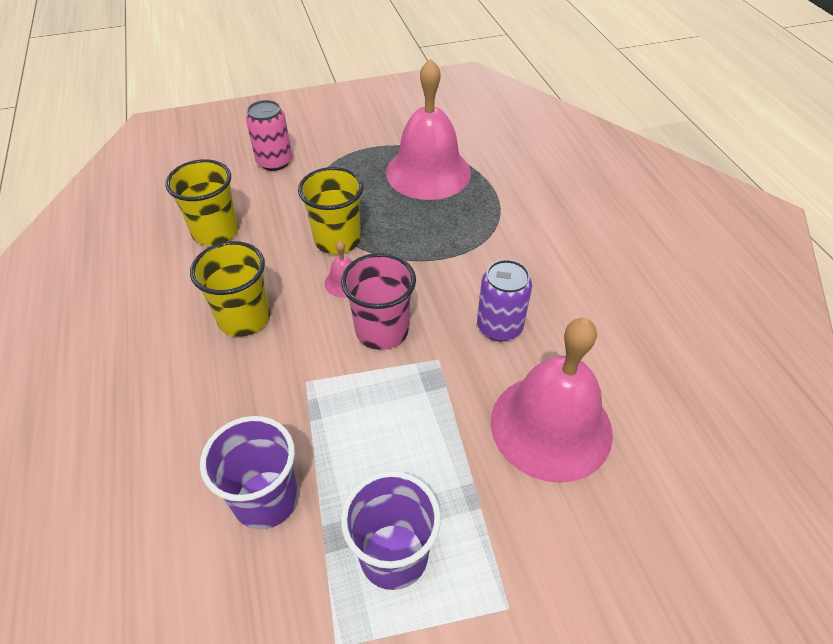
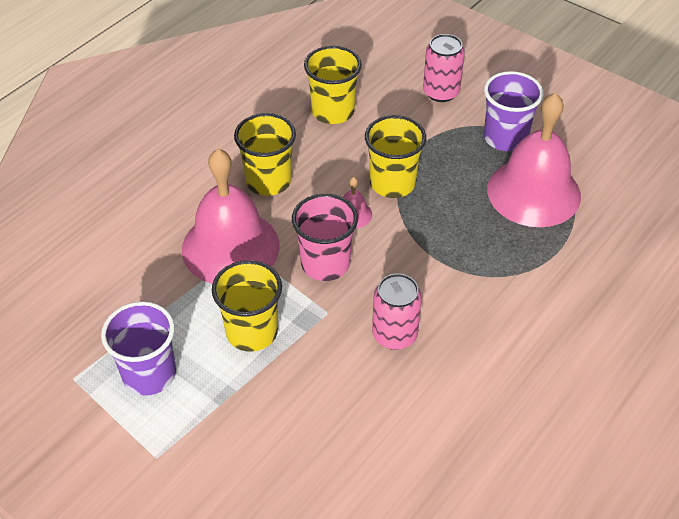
camera: 55 degrees right, 0 degrees up
purple cup [200,416,298,529] -> purple cup moved to [484,71,544,151]
purple can [477,259,532,342] -> pink can [372,273,422,350]
pink bell [491,318,613,483] -> pink bell moved to [182,149,280,284]
none -> yellow cup [212,260,282,352]

